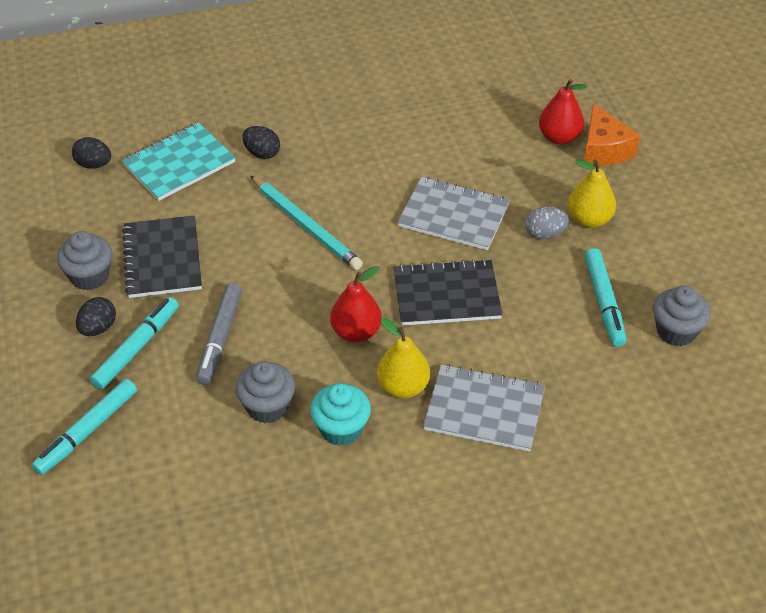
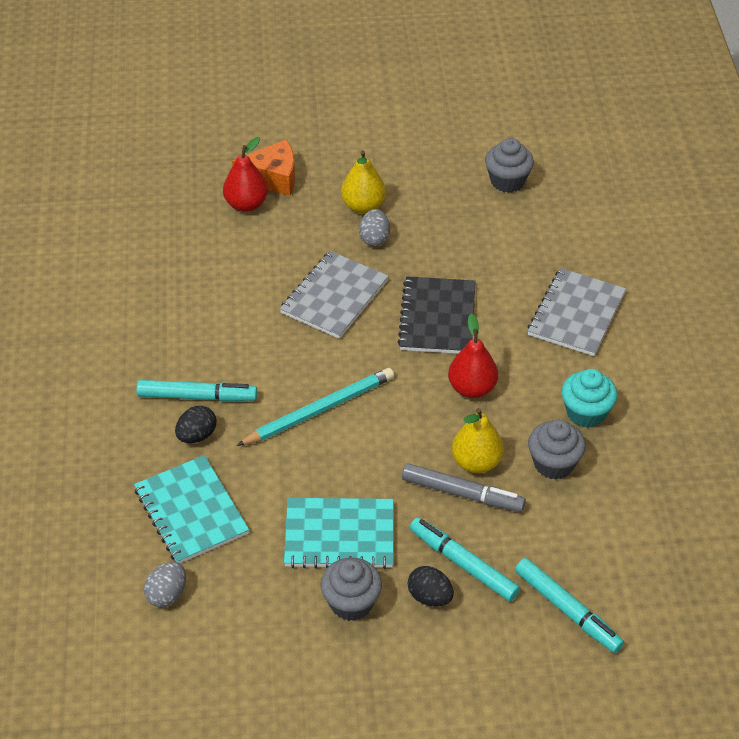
camera: 80 degrees left, 0 degrees up
black egg [72,137,111,168] -> grey egg [144,562,186,607]
black notebook [122,215,202,298] -> turquoise notebook [284,498,394,569]
yellow pear [377,318,430,398] -> yellow pear moved to [452,408,504,473]
turquoise marker [585,248,627,347] -> turquoise marker moved to [136,380,257,401]

